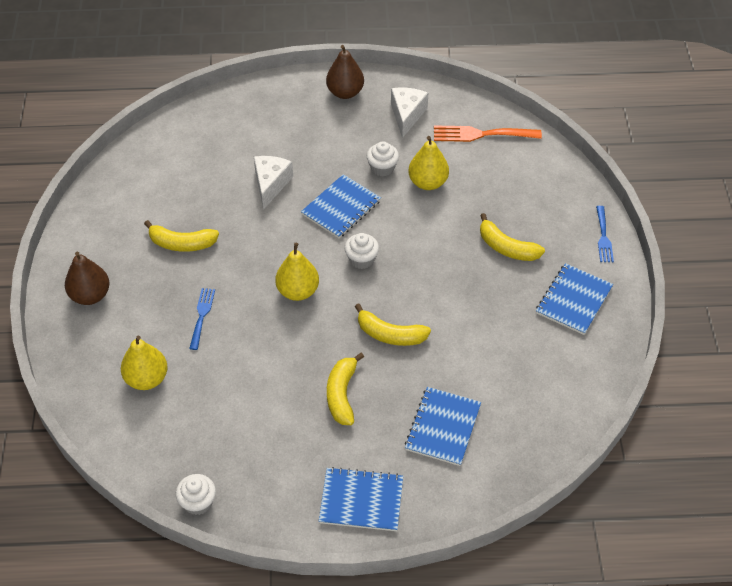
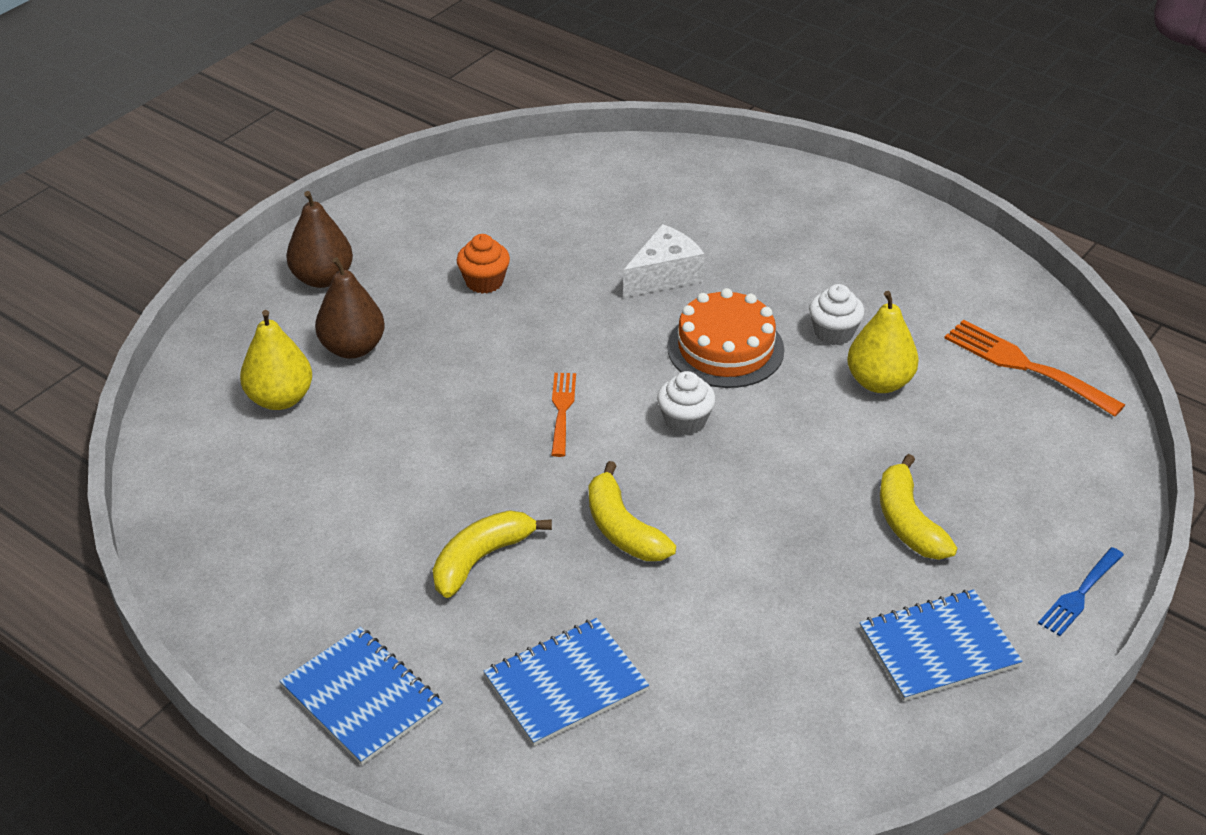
camera: 40 degrees right, 10 degrees down
yellow banana [144,220,219,252] -> orange cupcake [457,234,510,294]
white cupcake [176,474,216,515] -> none
blue fork [189,288,215,350] -> none
yellow pear [275,243,319,301] -> orange fork [551,373,576,457]
blue notebook [301,174,381,238] -> orange cake [667,288,785,388]
brown pear [326,45,364,99] -> brown pear moved to [315,257,385,359]
white cheese [391,88,428,138] -> none

